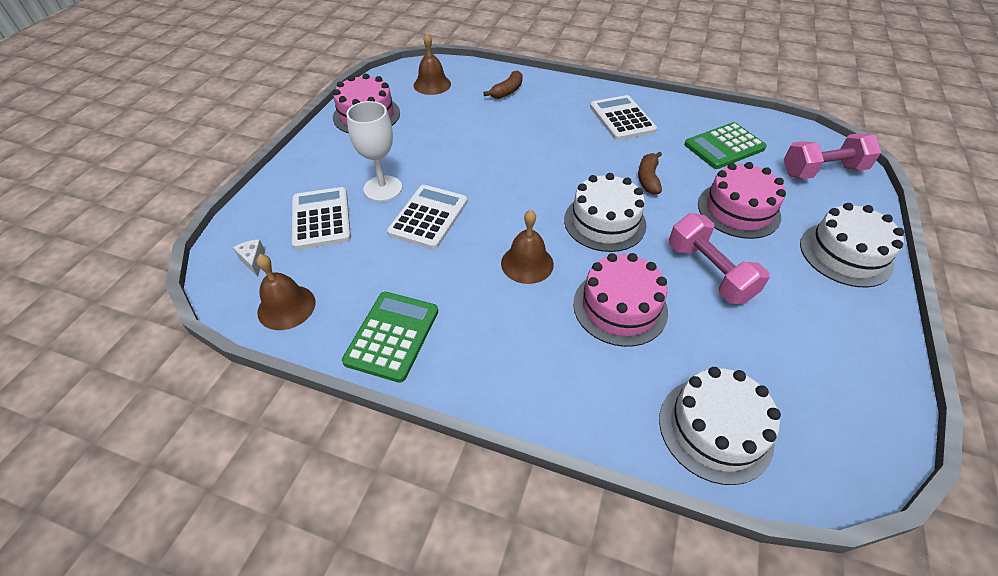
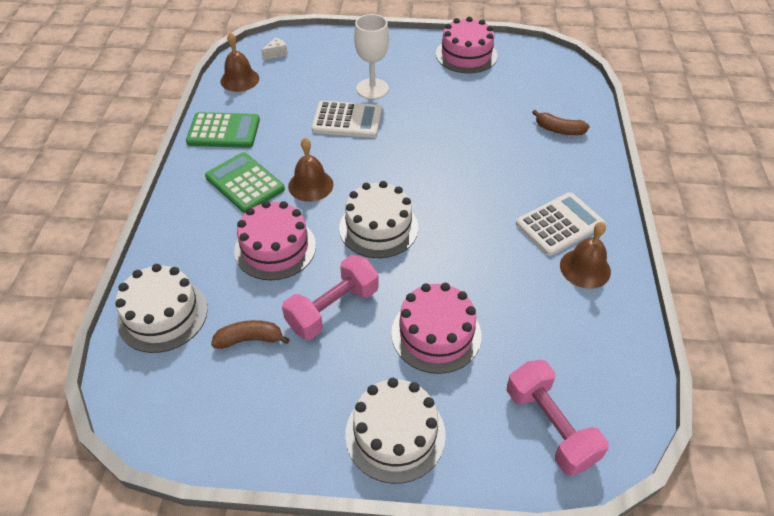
camera: 75 degrees right, 0 degrees up
white calculator [292,187,351,250] -> none
brown bell [414,33,451,95] -> brown bell moved to [560,222,611,289]
brown banana [638,152,662,195] -> brown banana moved to [211,320,290,349]
green calculator [684,122,767,169] -> green calculator moved to [205,152,285,213]

